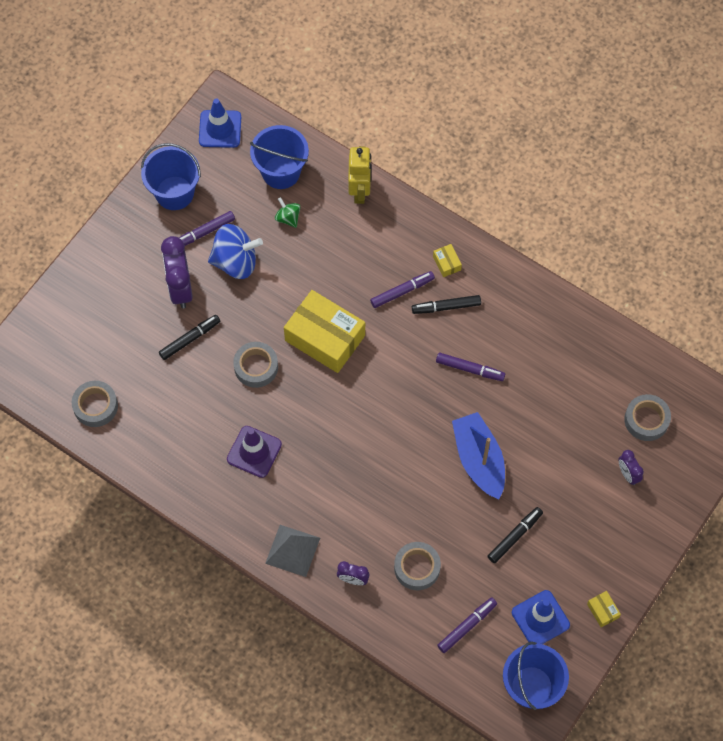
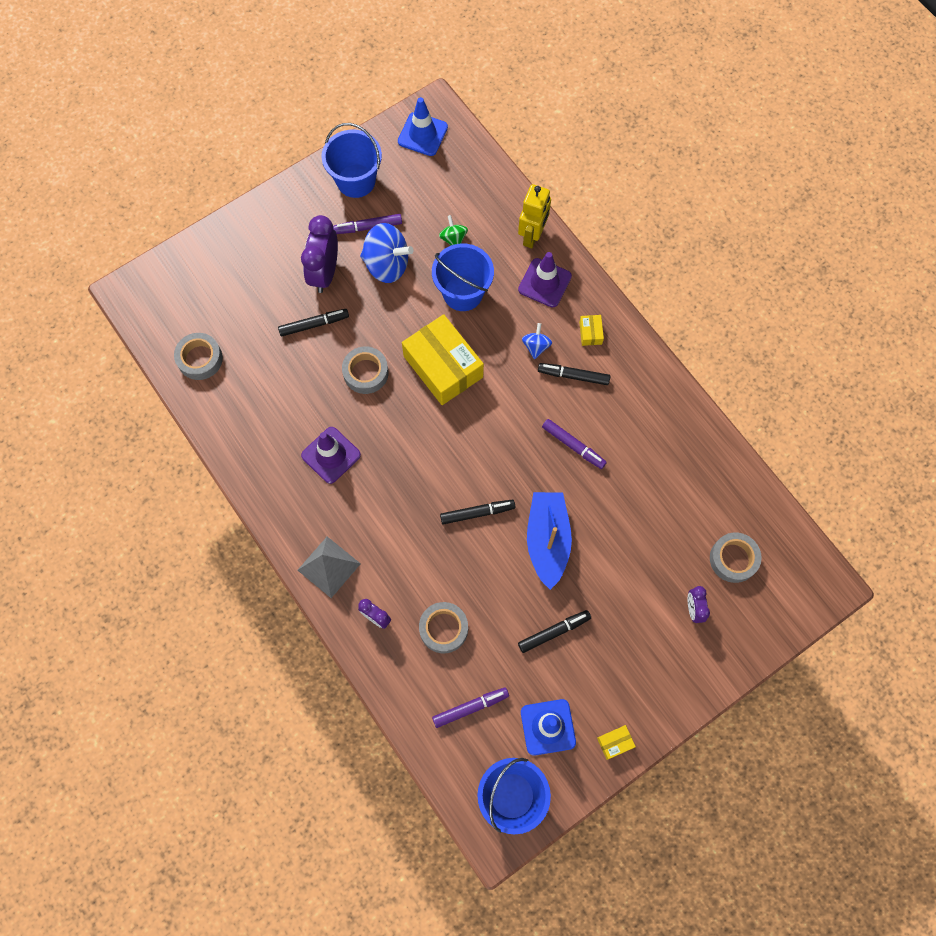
camera: 20 degrees right, 5 degrees up
blue bucket [250,125,309,189] -> blue bucket moved to [432,244,494,311]
purple marker [370,271,435,308] -> blue spinning top [522,323,552,359]
yellow box [587,591,621,627] -> yellow box turned 75 degrees clockwise [597,725,636,760]
none -> black marker [440,499,516,525]
none -> purple traffic cone [518,252,572,308]

